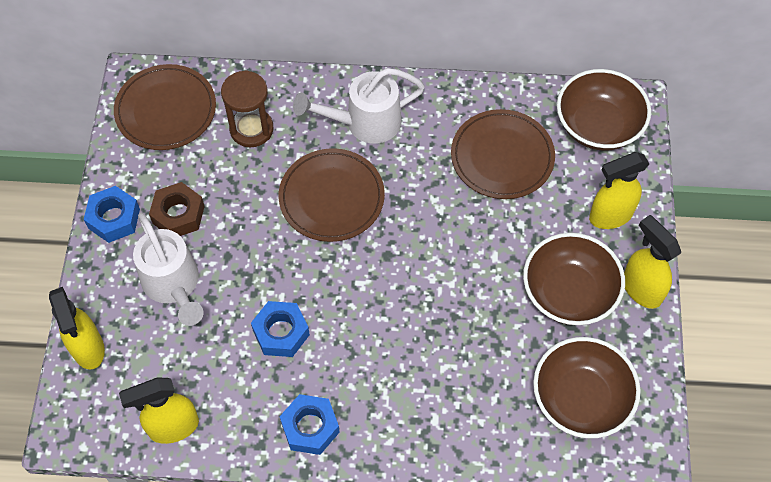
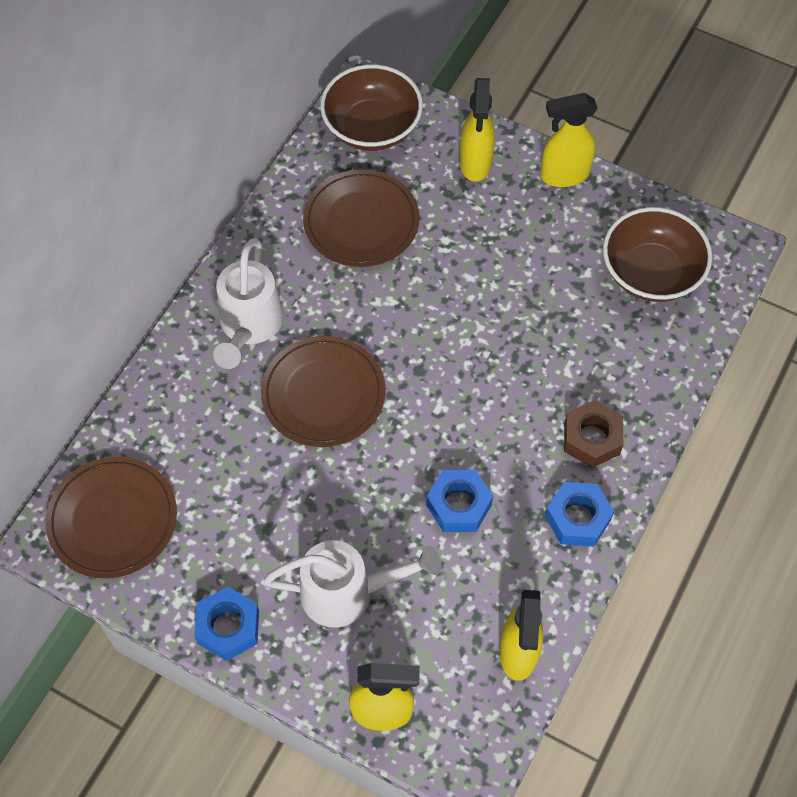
camera: 65 degrees left, 0 degrees up
brown nut [149,182,205,236] -> brown nut moved to [564,400,623,468]
brown hourglass [221,70,273,147] -> none
brown bowl [523,233,625,325] -> none

